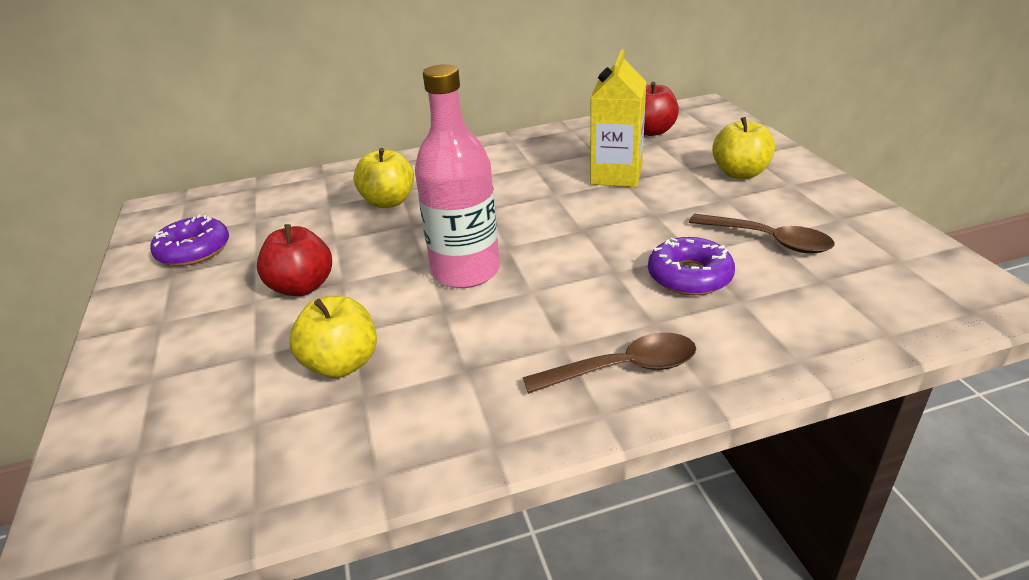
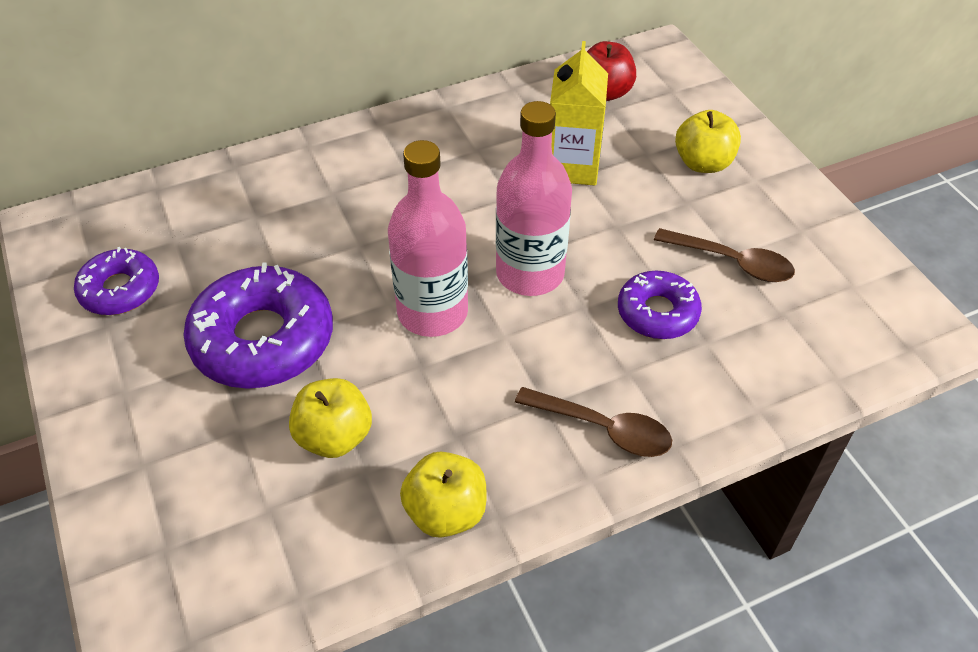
camera: 10 degrees left, 15 degrees up
red apple [257,224,332,296] -> purple donut [183,262,333,389]
yellow apple [354,148,414,208] -> yellow apple moved to [400,452,486,538]
brown spoon [523,333,696,394] -> brown spoon turned 45 degrees clockwise [515,387,672,457]
none -> pink bottle [496,101,572,296]

